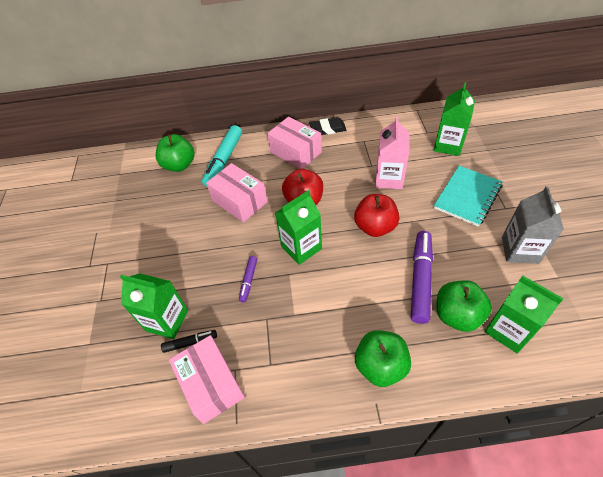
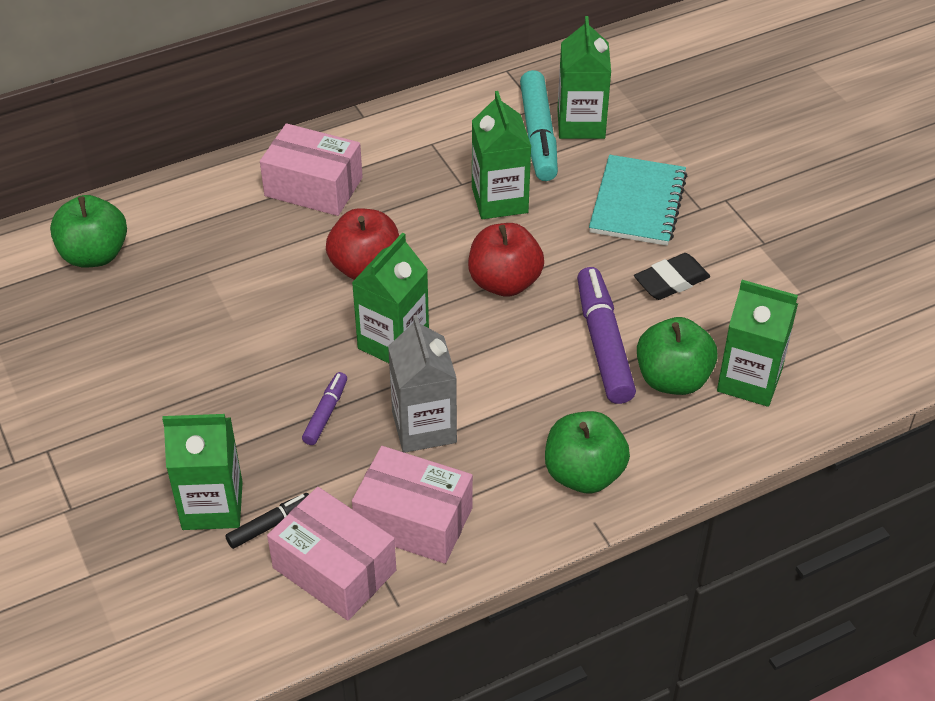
camera: 25 degrees left, 5 degrees down
turquoise marker [202,125,242,186] -> turquoise marker moved to [520,70,558,181]
pink box [206,163,268,223] -> pink box moved to [352,446,473,564]
purple marker [239,256,257,303] -> purple marker turned 150 degrees counterclockwise [302,372,347,445]
black eraser [309,117,347,135] -> black eraser moved to [634,253,710,300]
pink carton [375,116,410,189] -> green carton [472,91,531,219]
grey carton [502,186,564,264] -> grey carton moved to [388,315,457,453]

